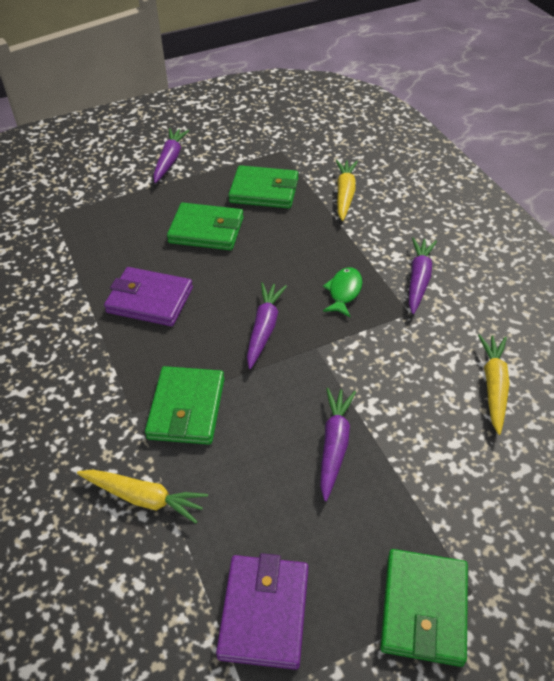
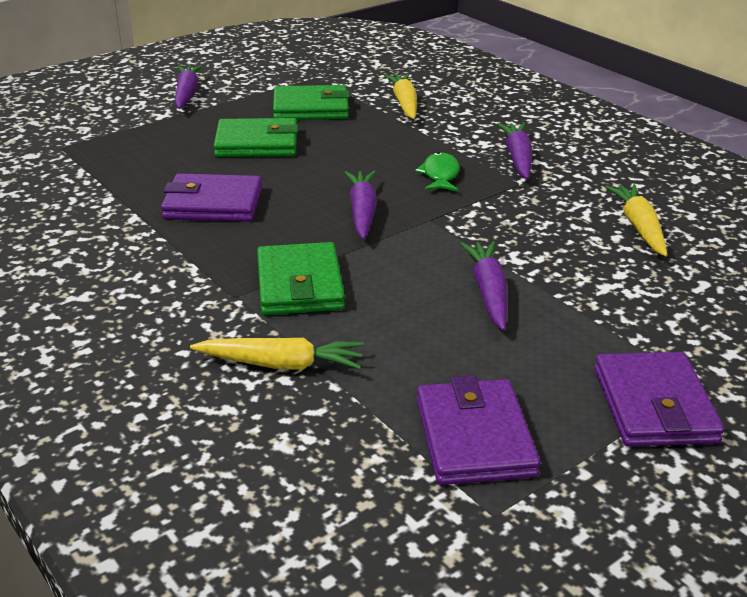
camera: 15 degrees left, 15 degrees down
green wallet [380,549,468,667] -> purple wallet [594,352,725,447]

